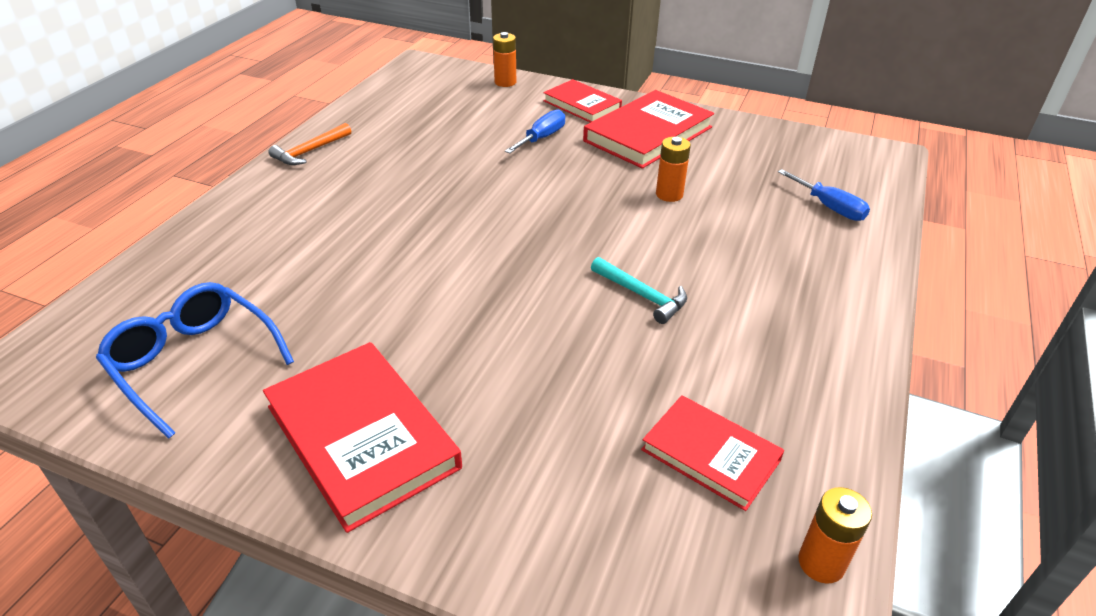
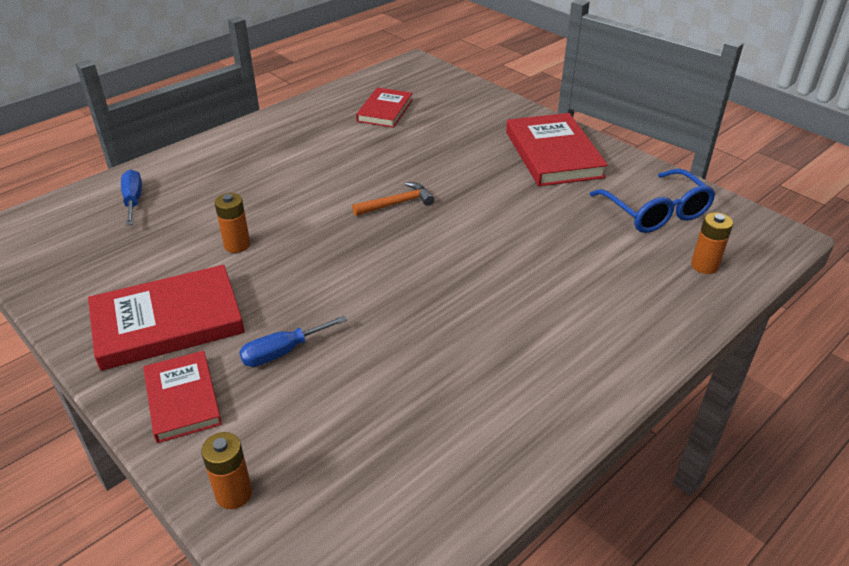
camera: 155 degrees left, 0 degrees up
orange hammer [269,123,351,165] -> orange hammer moved to [352,182,434,216]
turquoise hammer [591,257,687,324] -> none
red book [641,395,784,511] -> red book turned 45 degrees clockwise [356,87,413,128]
orange battery [798,487,872,584] -> orange battery moved to [691,212,733,274]

